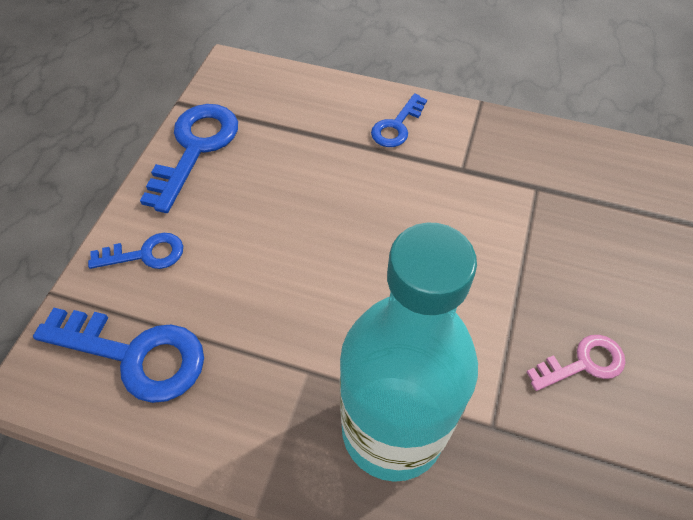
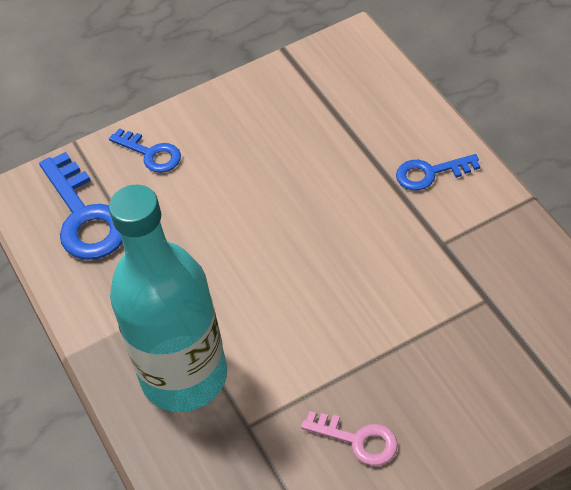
camera: 50 degrees right, 5 degrees down
blue key [140,104,238,213] -> none

